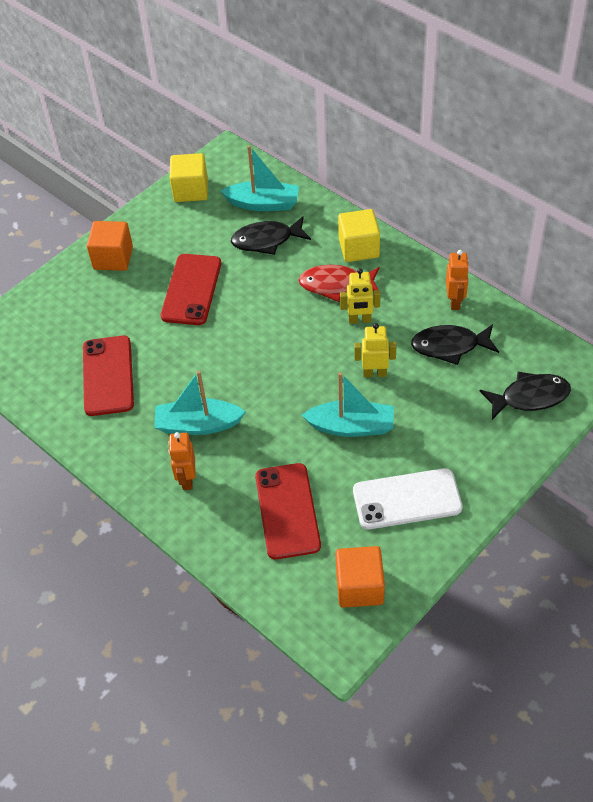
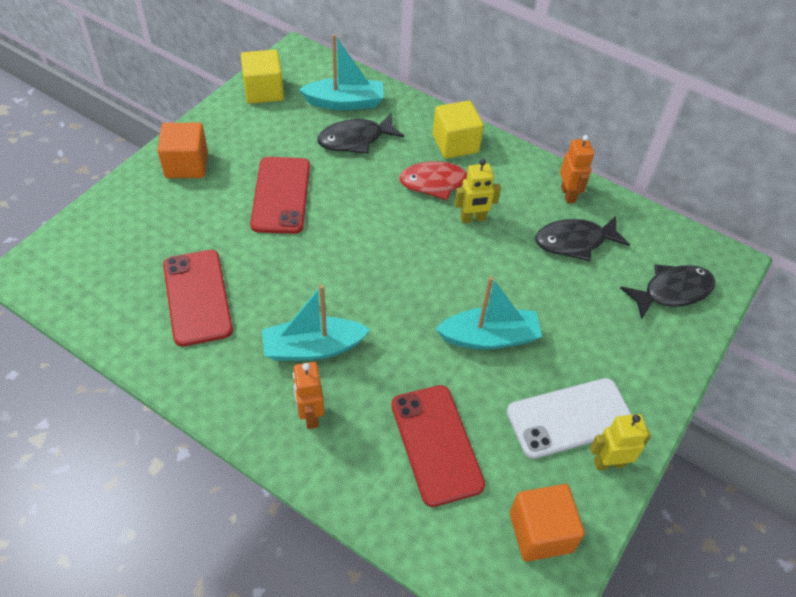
camera: 15 degrees left, 0 degrees up
yellow robot [354,323,396,377] -> yellow robot moved to [590,414,651,470]

